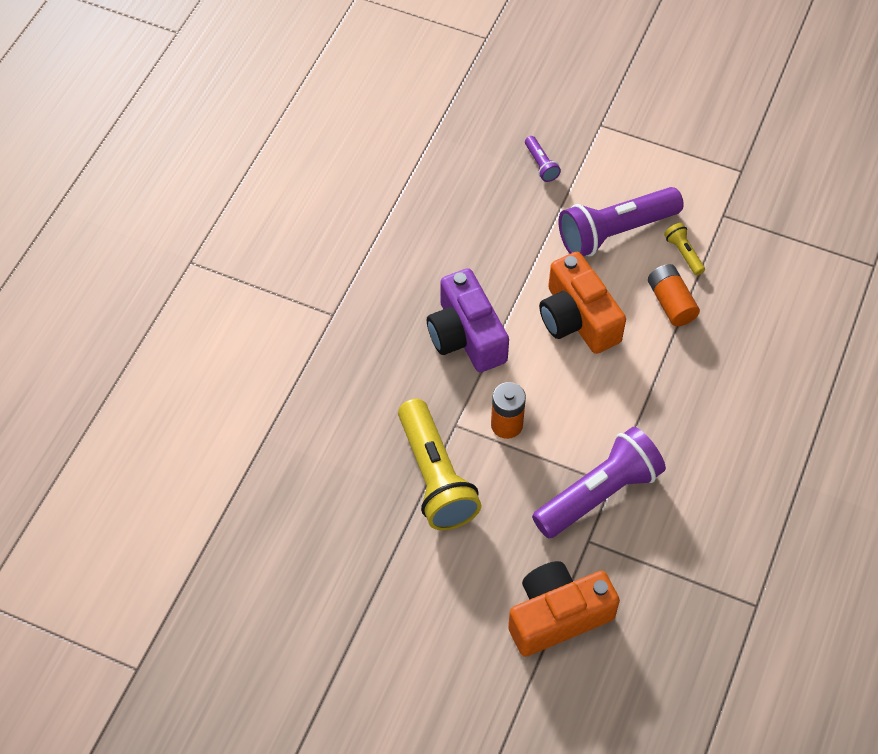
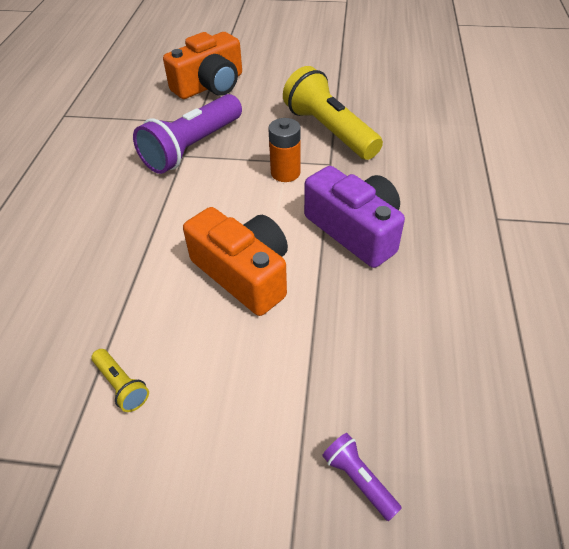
camera: 165 degrees right, 10 degrees down
purple flashlight [559,187,684,256] -> none
orange battery [648,264,700,327] -> none

